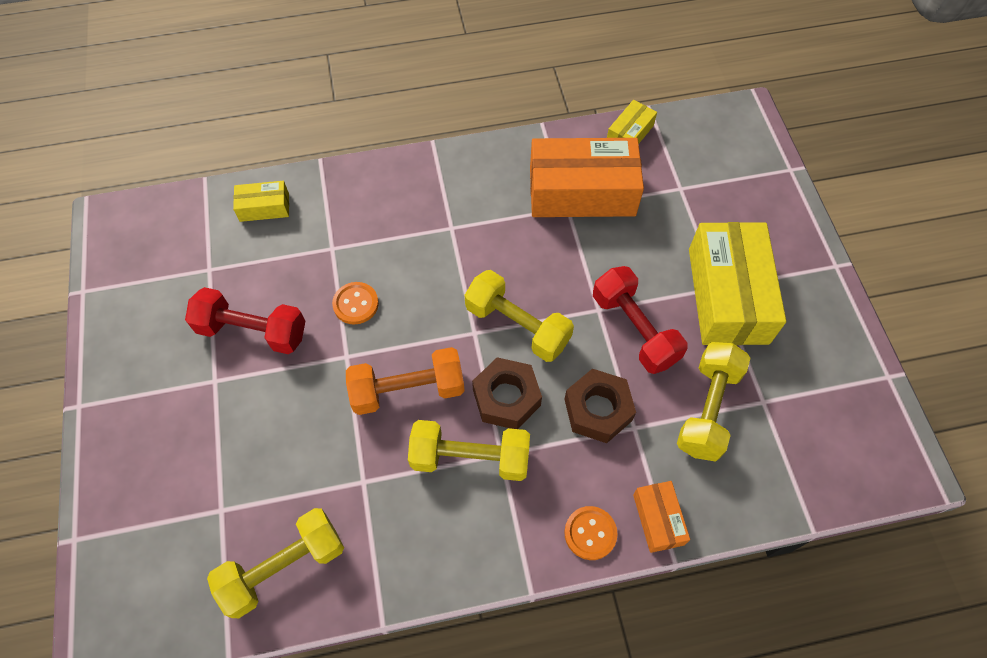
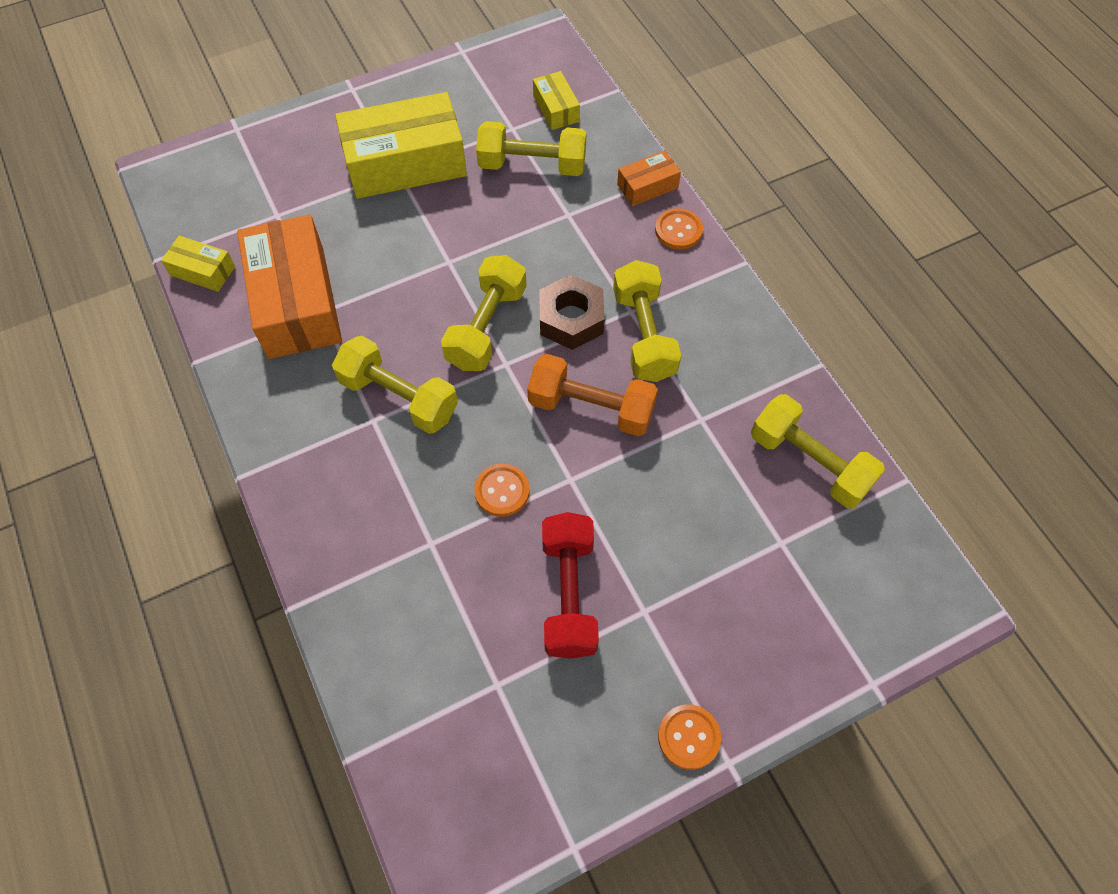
camera: 105 degrees left, 0 degrees up
yellow box [233,181,289,222] -> yellow box moved to [533,71,580,130]
orange dumbbell [346,347,465,415] -> orange dumbbell turned 45 degrees counterclockwise [527,354,658,437]
brown nut [564,369,636,443] -> none
red dumbbell [593,266,688,374] -> none
none -> yellow dumbbell [332,336,458,434]
none -> orange button [658,704,721,770]

